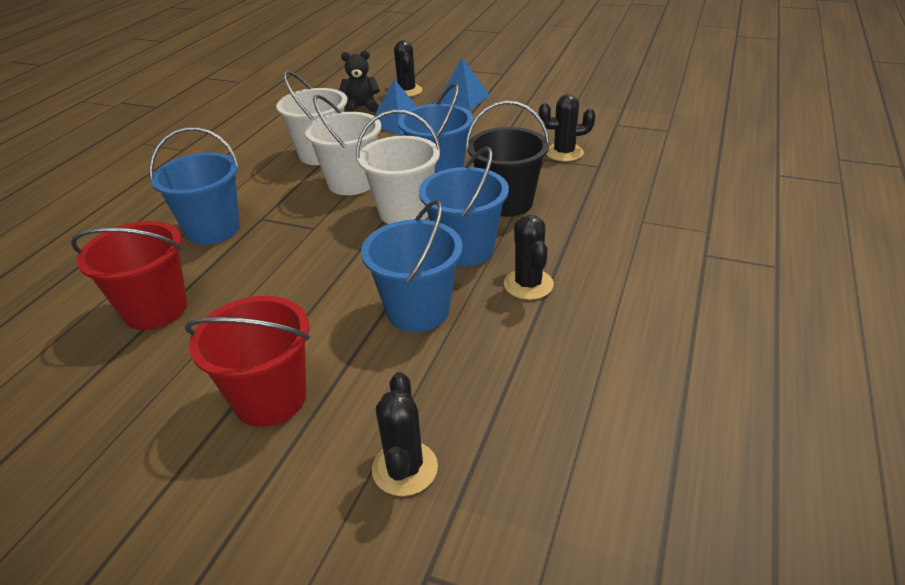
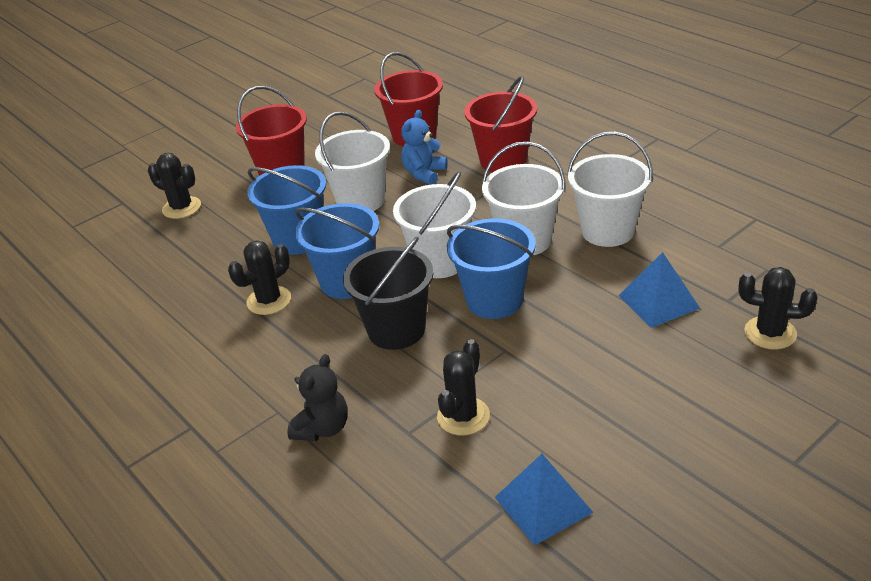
camera: 120 degrees right, 0 degrees up
blue bucket [149,127,240,245] -> red bucket [464,76,537,172]
black teddy bear [339,50,380,112] -> black teddy bear moved to [287,354,348,441]
blue pyramid [440,57,490,110] -> blue pyramid moved to [495,454,594,546]
black cactus [504,215,554,300] -> black cactus turned 60 degrees counterclockwise [228,241,291,315]
none -> white bucket [315,111,390,211]
none -> blue teddy bear [401,110,448,185]

